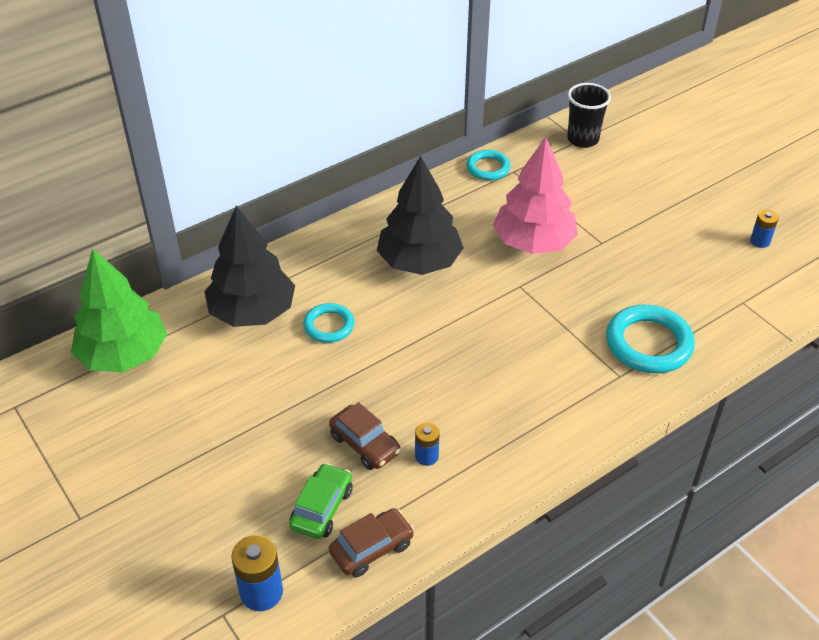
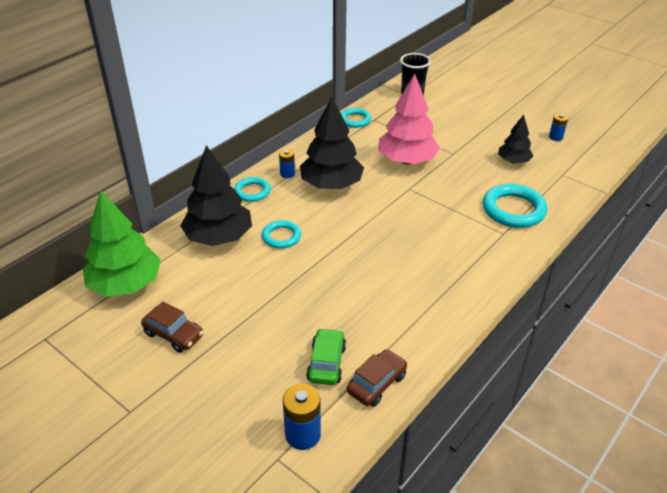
camera: 15 degrees left, 5 degrees down
brown car [329,402,401,470] -> brown car moved to [141,301,203,353]
blue battery [415,422,440,466] -> blue battery moved to [279,149,295,178]
none -> turquoise ring [234,177,271,202]
none -> black tree [498,115,533,164]

